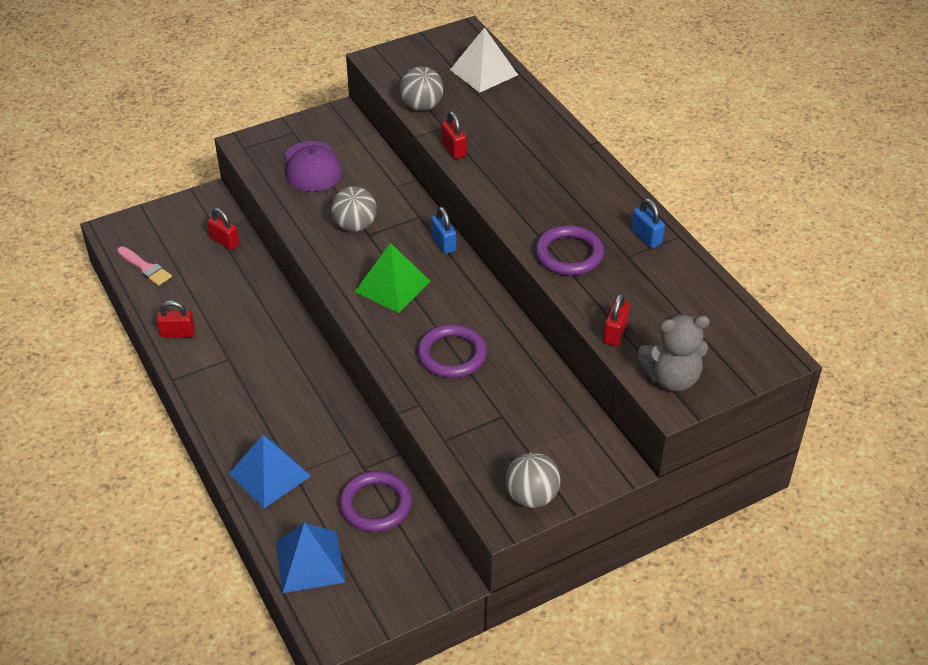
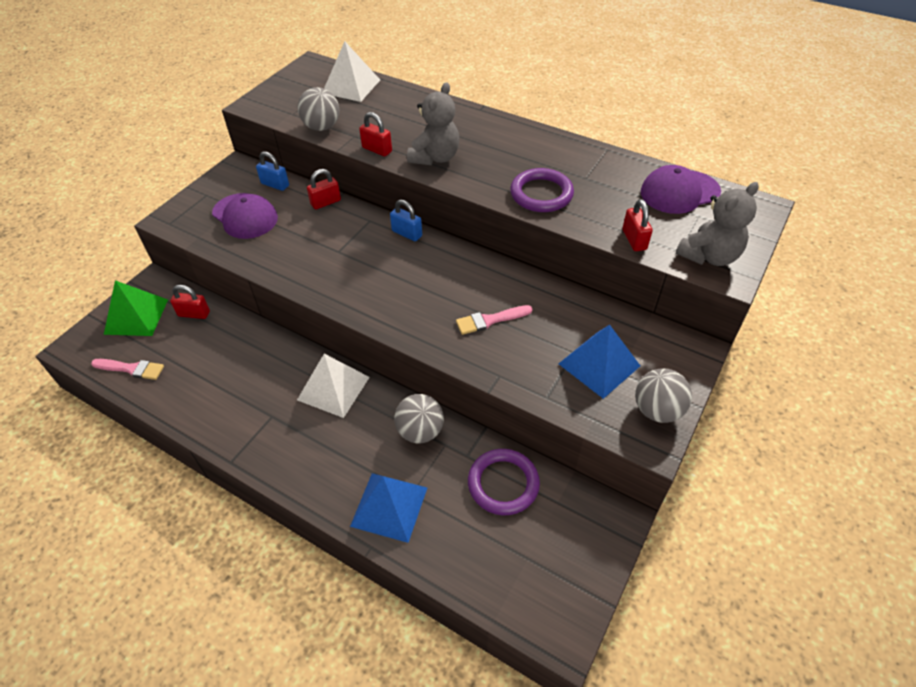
camera: 30 degrees left, 5 degrees up
red padlock [157,300,195,338] -> red padlock moved to [307,169,341,210]
blue pyramid [276,523,345,593] -> blue pyramid moved to [559,324,640,399]
grey ball [331,186,377,232] -> grey ball moved to [394,394,444,443]
green pyramid [355,243,431,313] -> green pyramid moved to [104,280,168,336]
purple ring [417,324,487,378] -> pink brush [456,305,532,335]
blue padlock [631,198,665,248] -> blue padlock moved to [256,151,289,191]
none -> white pyramid [297,354,370,418]
none -> grey teddy bear [407,82,459,165]
none -> purple cap [641,165,721,214]

